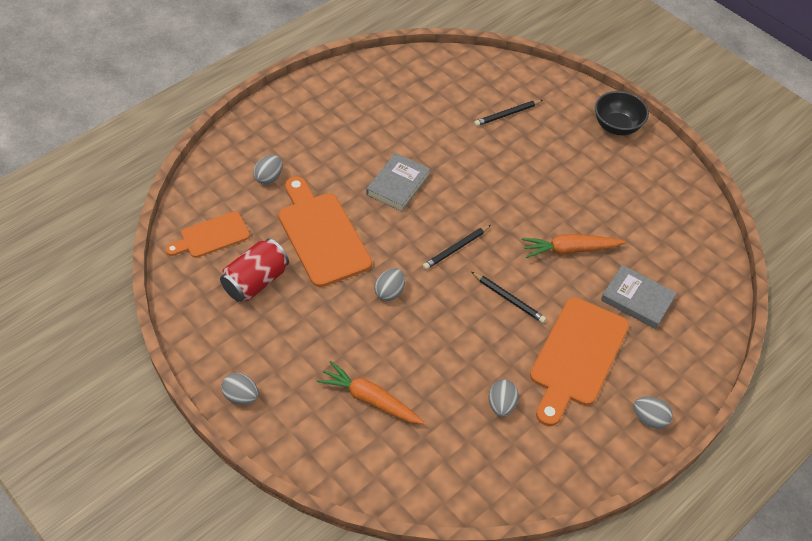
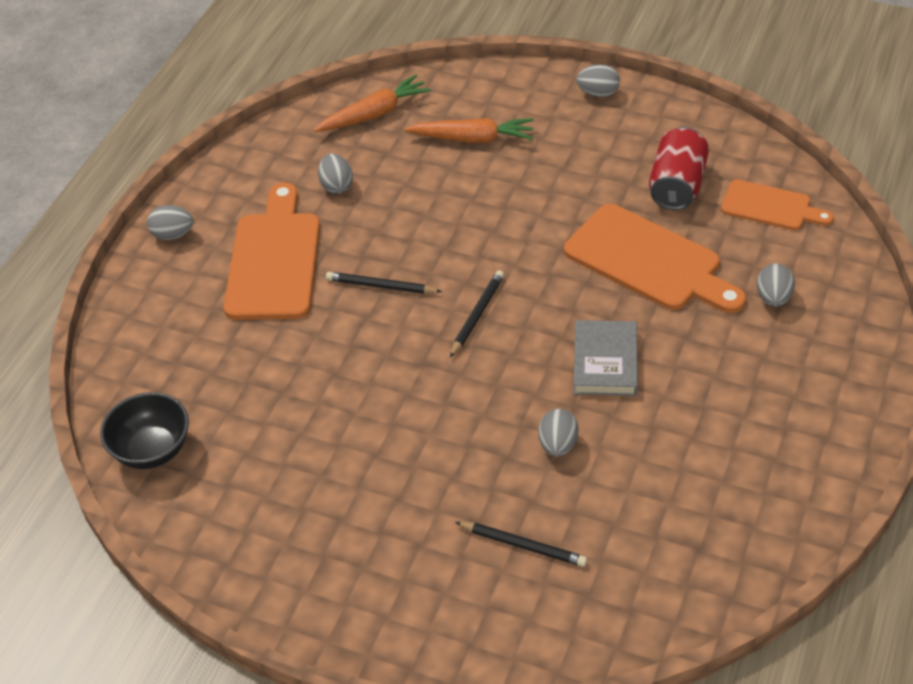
camera: 160 degrees right, 5 degrees down
orange cutting board [166,211,250,258] -> orange cutting board turned 75 degrees clockwise [721,179,834,230]
grey egg [374,268,405,301] -> grey egg moved to [538,409,579,457]
black pencil [474,100,543,126] -> black pencil turned 75 degrees clockwise [455,522,587,567]
orange carrot [522,234,626,258] -> orange carrot moved to [314,75,431,132]
black bowl [595,91,649,135] -> black bowl moved to [100,392,189,469]
grey book [601,265,677,329] -> none

